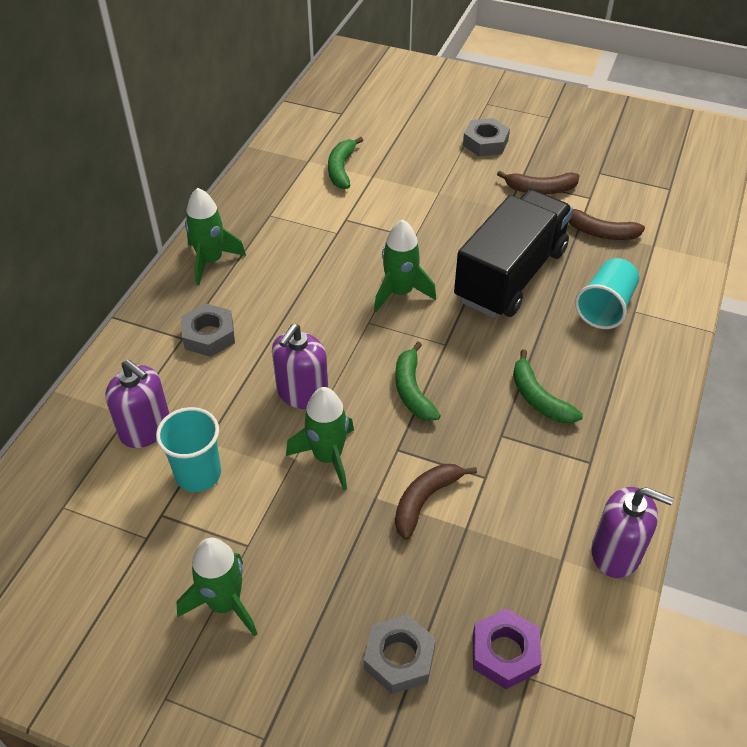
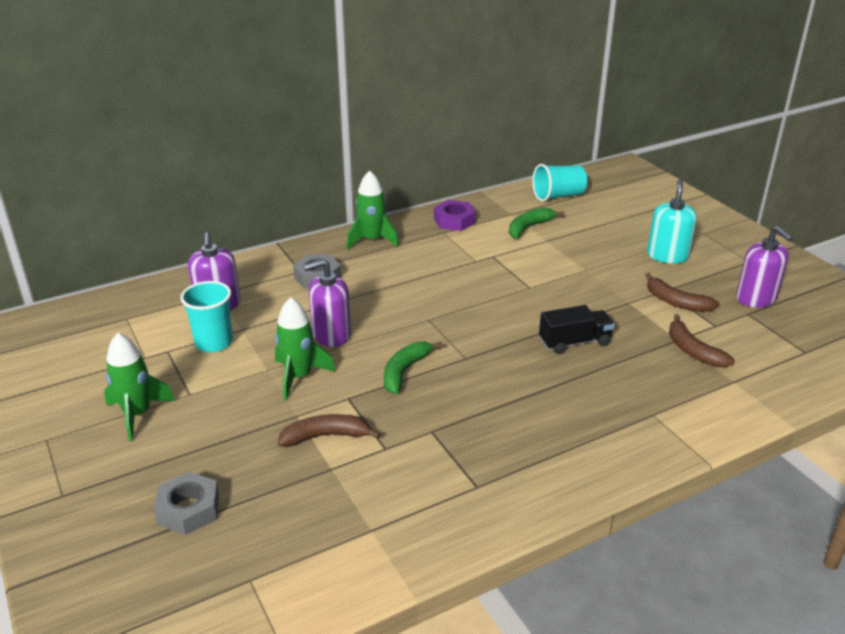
camera: 40 degrees right, 15 degrees down
green rocket [374,219,436,312] -> none
black truck [454,189,573,318] -> black truck [539,305,615,354], size x0.50
grey nut [463,118,510,157] -> turquoise soap dispenser [647,179,697,263]
purple nut [473,608,542,689] -> purple nut moved to [434,200,476,231]
green banana [513,349,583,423] -> none
turquoise cup [575,258,639,329] -> turquoise cup moved to [532,164,588,202]
purple soap dispenser [591,487,674,578] -> purple soap dispenser moved to [736,226,793,308]

